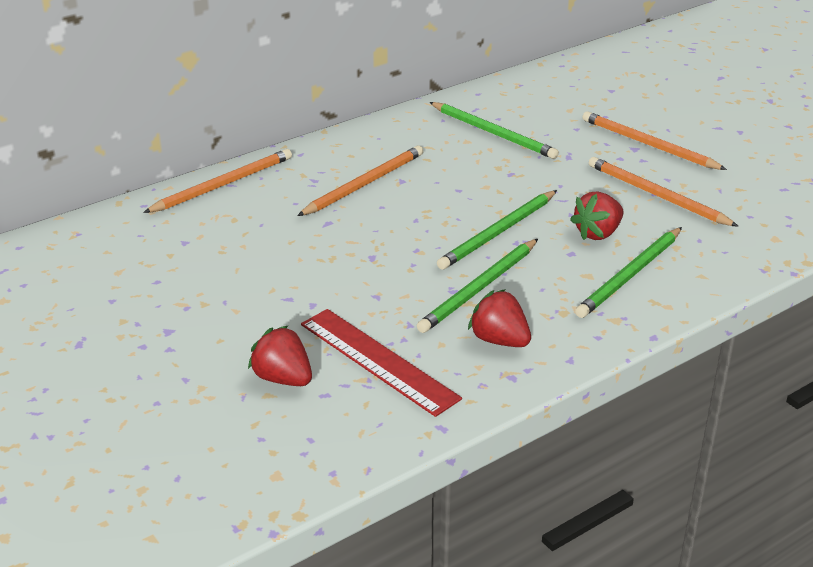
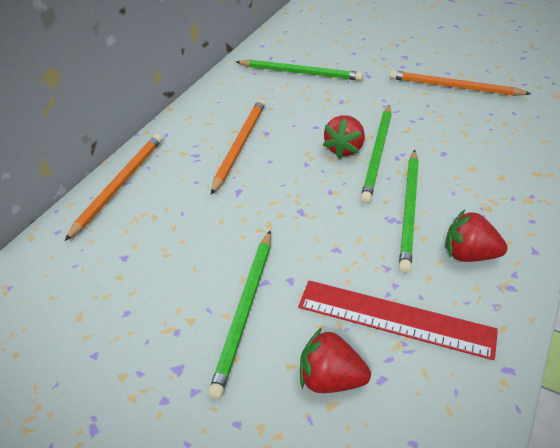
camera: 25 degrees left, 10 degrees up
red strawberry [570,191,623,240] -> red strawberry moved to [323,115,365,159]
green pencil [575,227,682,318] -> green pencil moved to [208,231,271,399]
orange pencil [582,111,727,170] -> none

